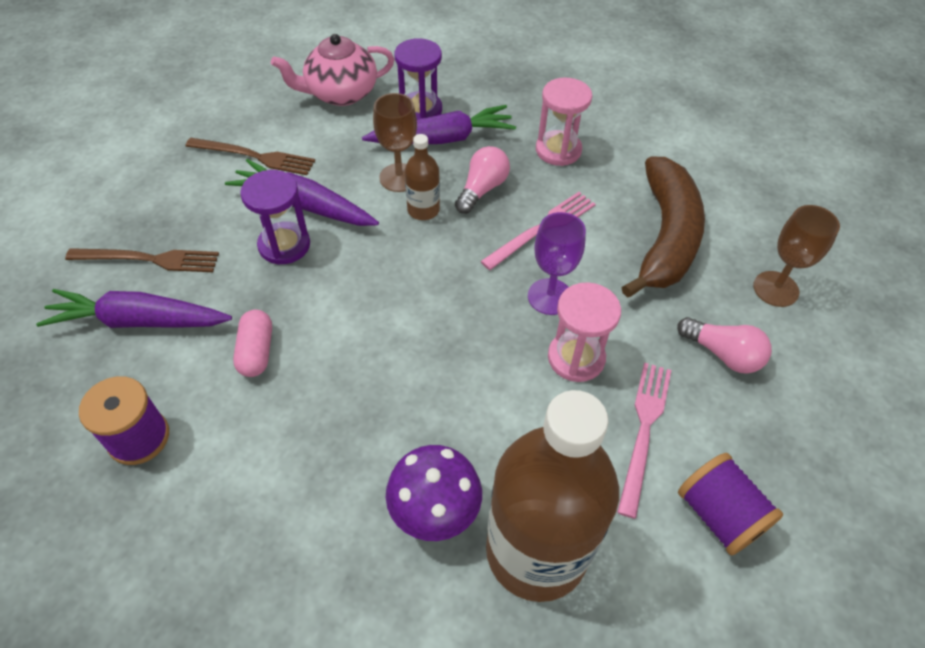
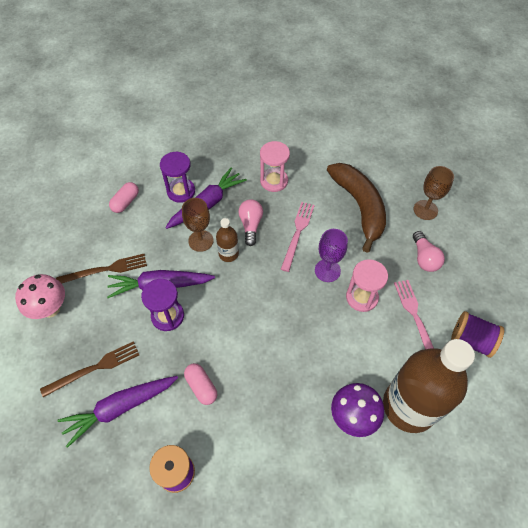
camera: 30 degrees left, 5 degrees up
pink teapot [271,34,394,106] -> pink capsule [109,182,139,213]
pink light bulb [677,317,772,374] -> pink light bulb turned 75 degrees clockwise [413,231,445,272]
none -> pink mushroom [15,274,65,319]

